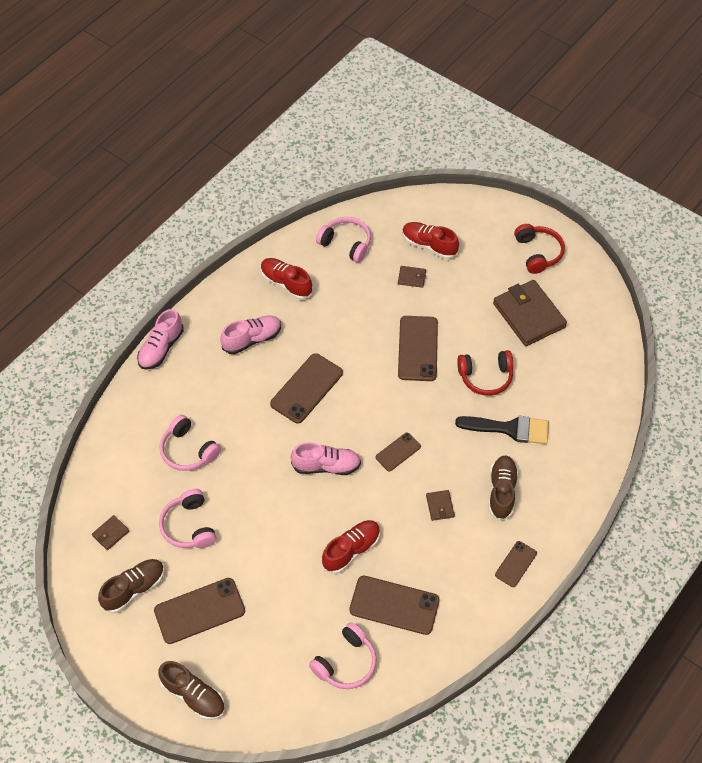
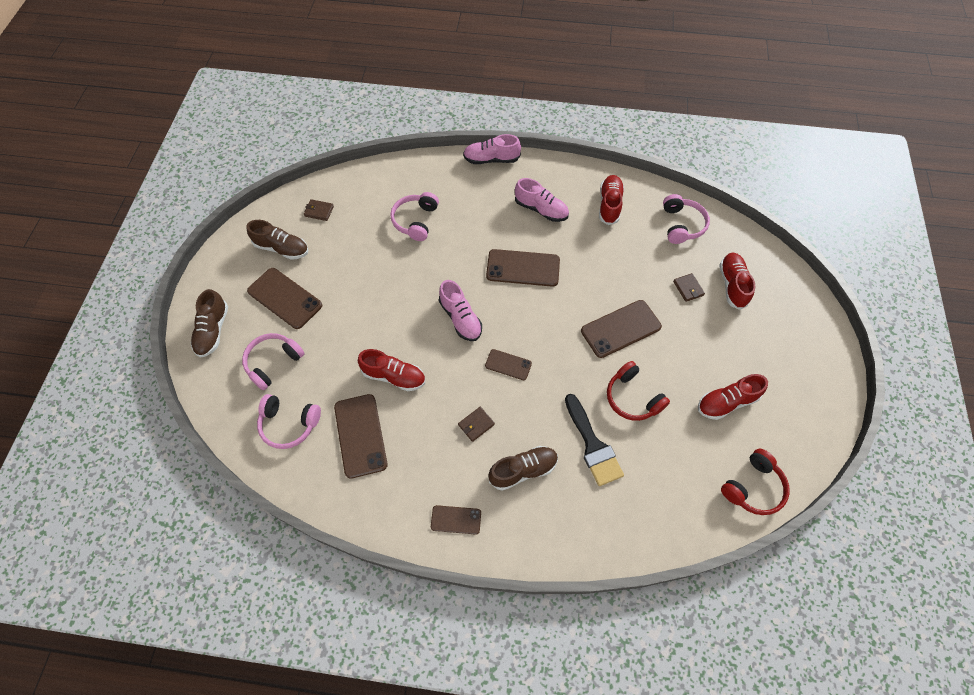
camera: 60 degrees right, 5 degrees up
pink headphones [159,489,216,548] -> pink headphones moved to [242,333,305,390]
brown wallet [493,280,567,346] -> red shoe [698,374,768,420]
red headphones [514,224,565,274] -> red headphones moved to [721,449,790,515]

